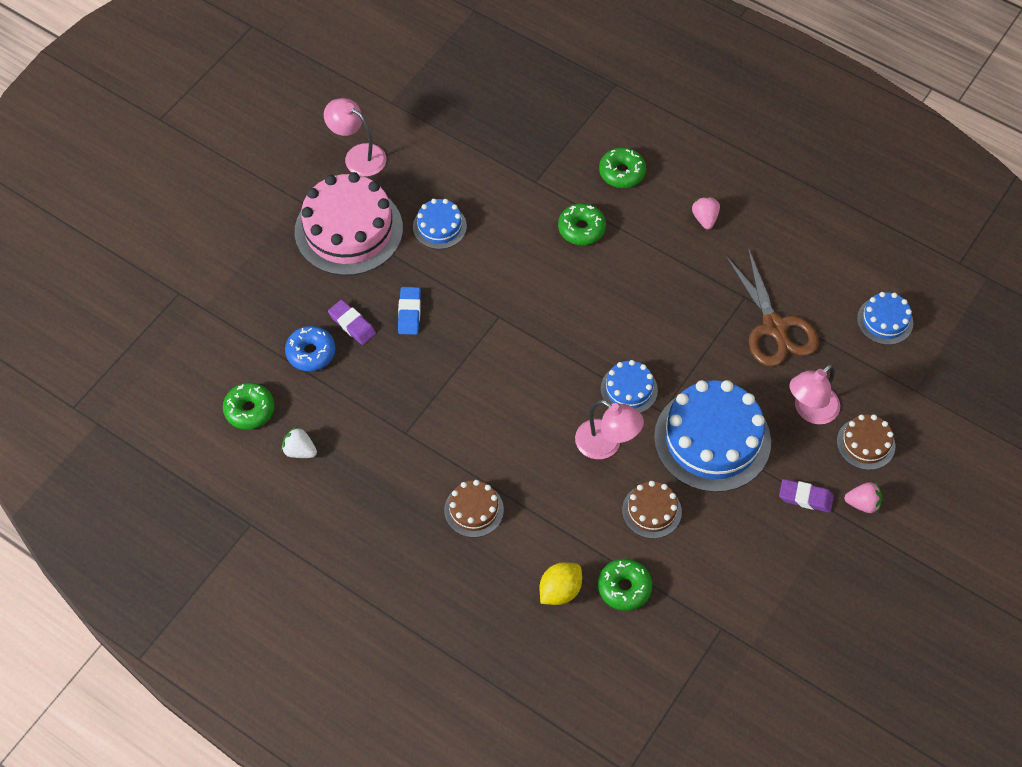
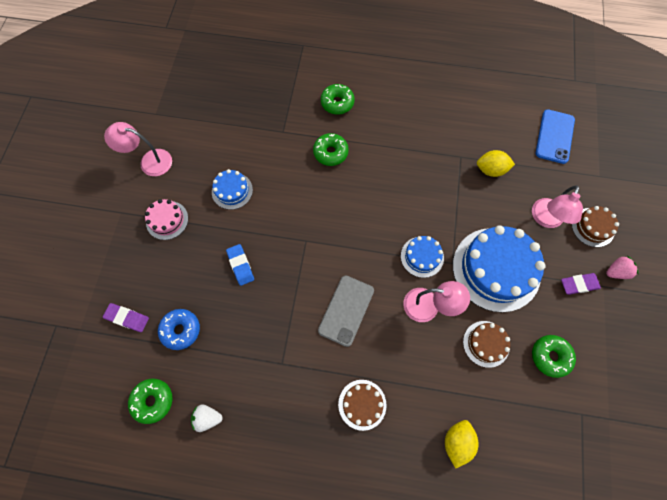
camera: 25 degrees left, 10 degrees up
pink cake [295,172,403,276] -> pink cake [145,199,188,240], size x0.50
purple eraser [328,300,376,345] -> purple eraser moved to [103,303,149,332]
green donut [598,559,652,611] -> green donut moved to [532,335,576,378]
pink strawberry [692,197,720,229] -> none
brown scissors [726,248,819,367] -> yellow lemon [477,150,515,177]
blue cake [857,292,913,345] -> blue phone [536,109,575,164]
none -> grey phone [318,276,374,347]

